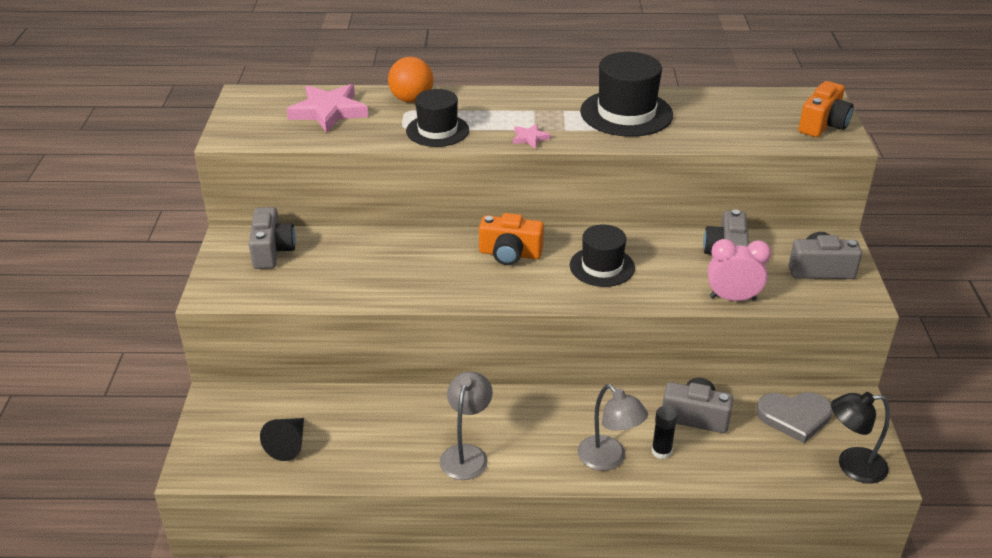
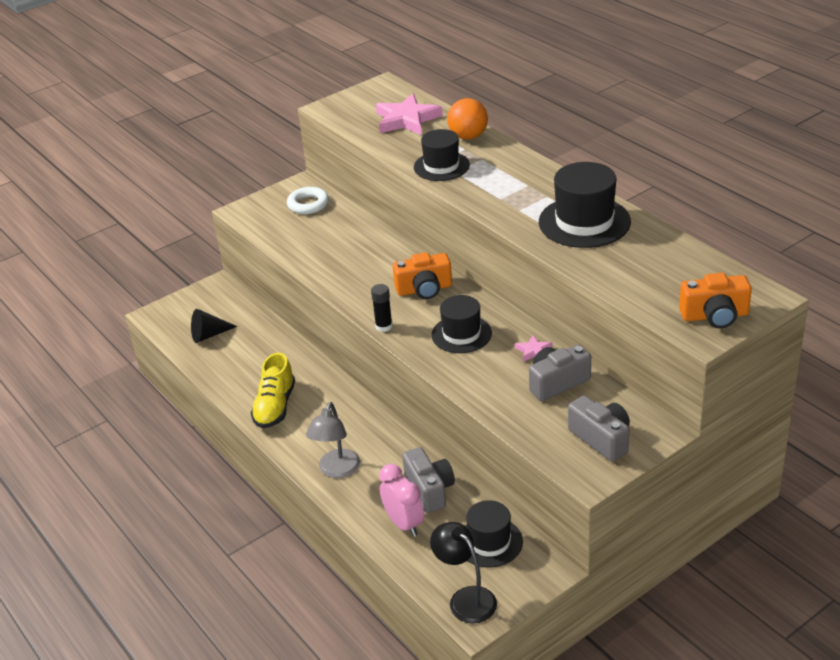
camera: 55 degrees right, 0 degrees up
grey camera [249,207,296,269] -> white ring [287,187,329,214]
grey lamp [440,371,493,480] -> yellow shoe [251,353,295,428]
orange camera [479,213,544,265] -> orange camera turned 75 degrees counterclockwise [393,252,452,299]
pink star [513,124,551,149] -> pink star moved to [515,335,553,362]
black glue stick [651,406,678,459] -> black glue stick moved to [371,284,393,332]
pink clock [708,239,771,301] -> pink clock moved to [379,464,424,537]
grey heart [756,392,833,443] -> black hat [465,500,523,567]

